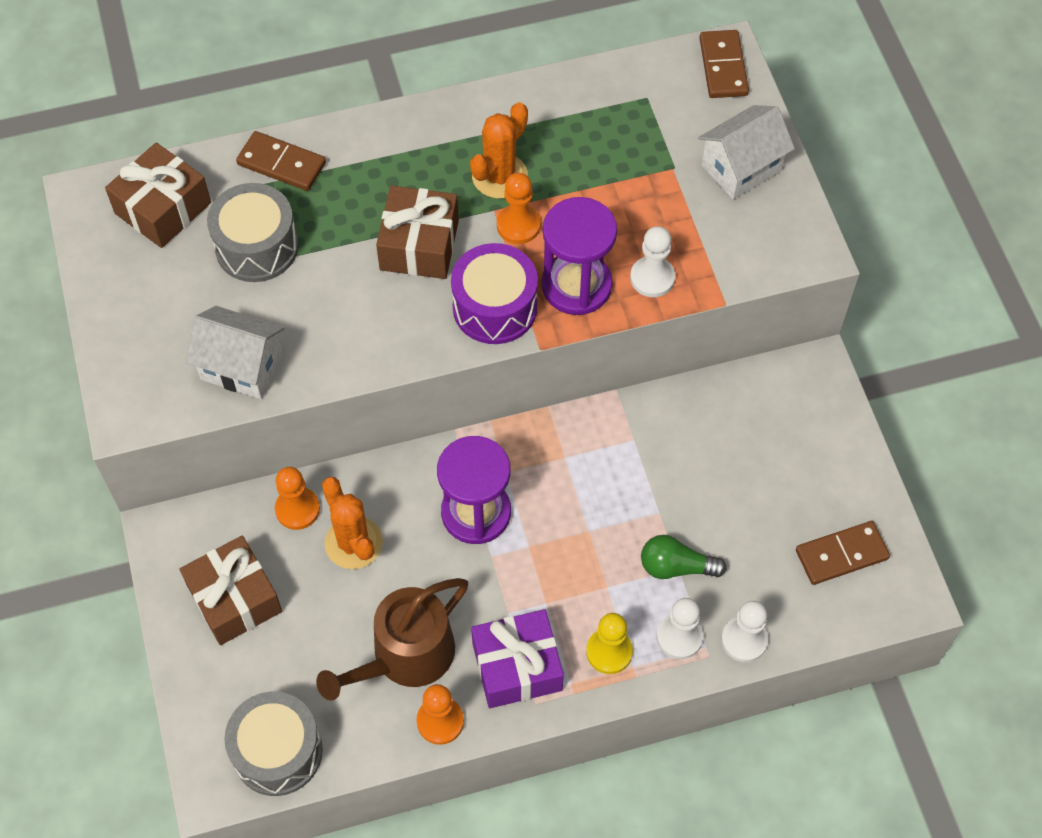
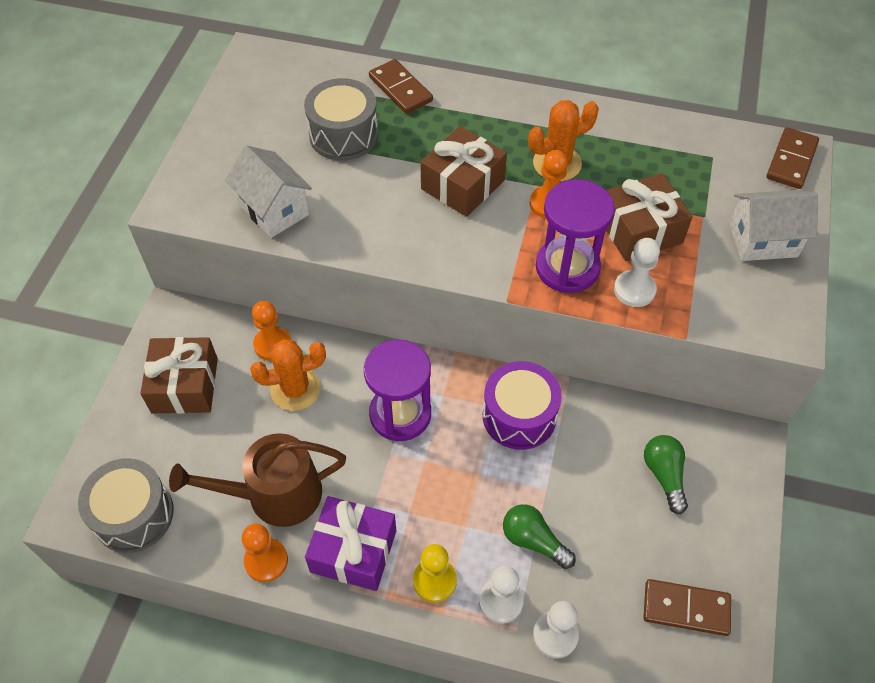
camera: 30 degrees right, 5 degrees down
brown gift [105,143,211,248] -> brown gift moved to [606,173,692,261]
orange cactus [322,477,383,569] -> orange cactus turned 75 degrees clockwise [250,339,326,411]
purple drum [451,243,538,344] -> purple drum moved to [483,361,562,450]
none -> green light bulb [644,435,688,514]

